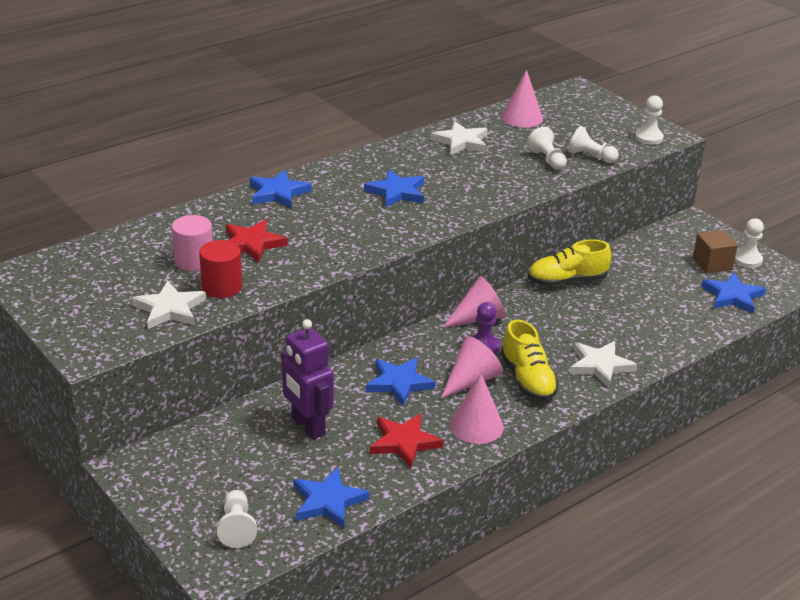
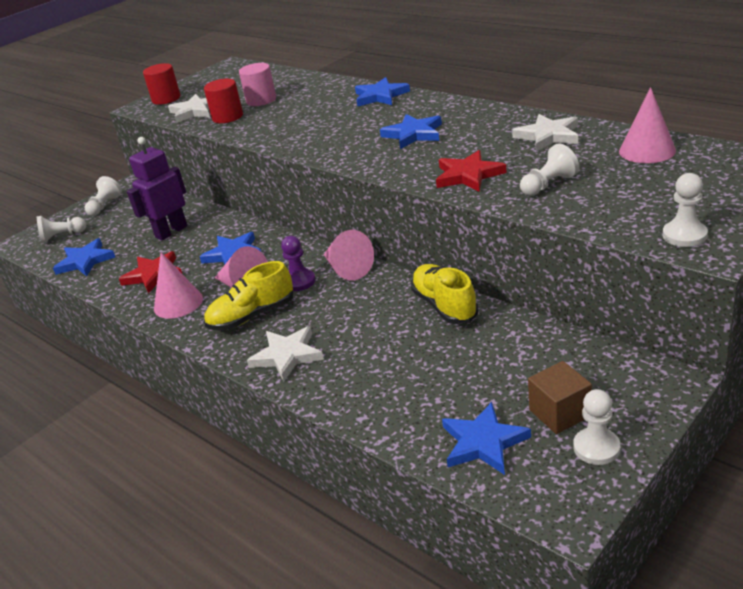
camera: 85 degrees right, 0 degrees up
red star [226,219,288,262] -> red star moved to [436,150,507,192]
white pawn [568,126,619,163] -> white pawn moved to [85,176,122,216]
none -> red cylinder [143,63,181,105]

